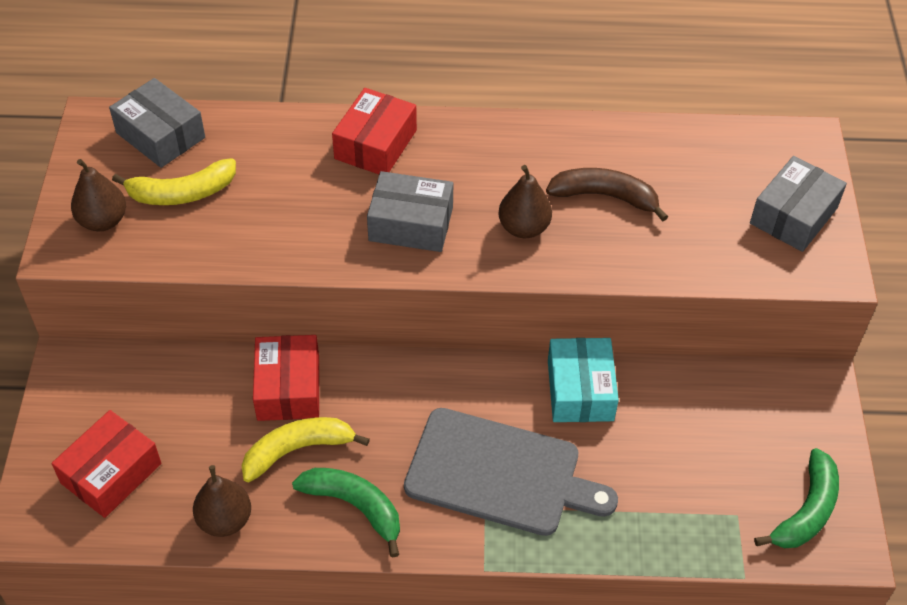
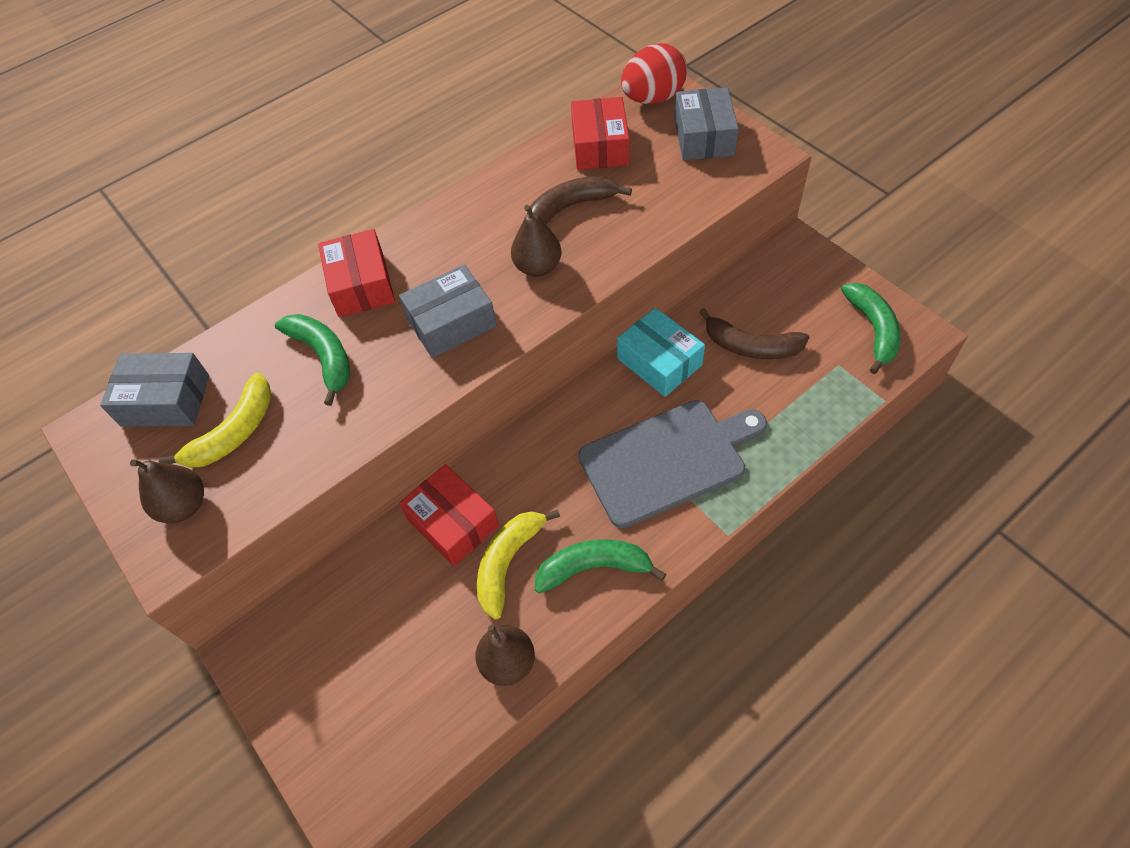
camera: 35 degrees left, 5 degrees up
red box [52,410,161,518] -> red box moved to [571,97,629,170]
none -> green banana [275,314,350,406]
none -> red egg [621,43,687,104]
none -> brown banana [699,308,809,359]

